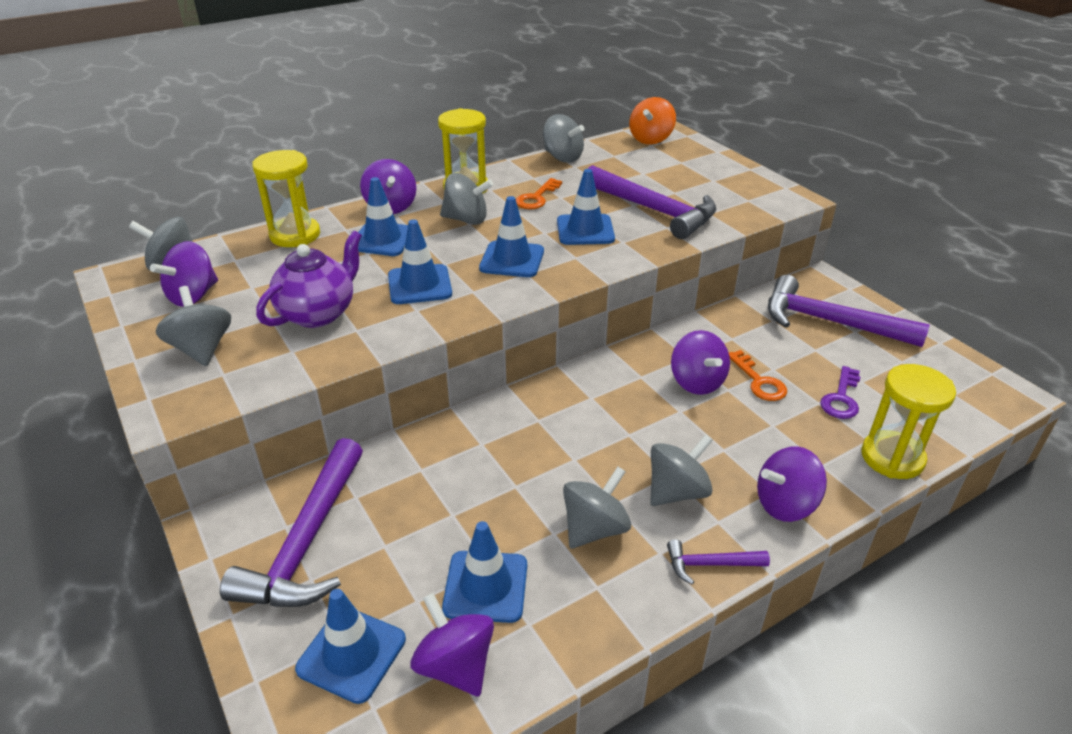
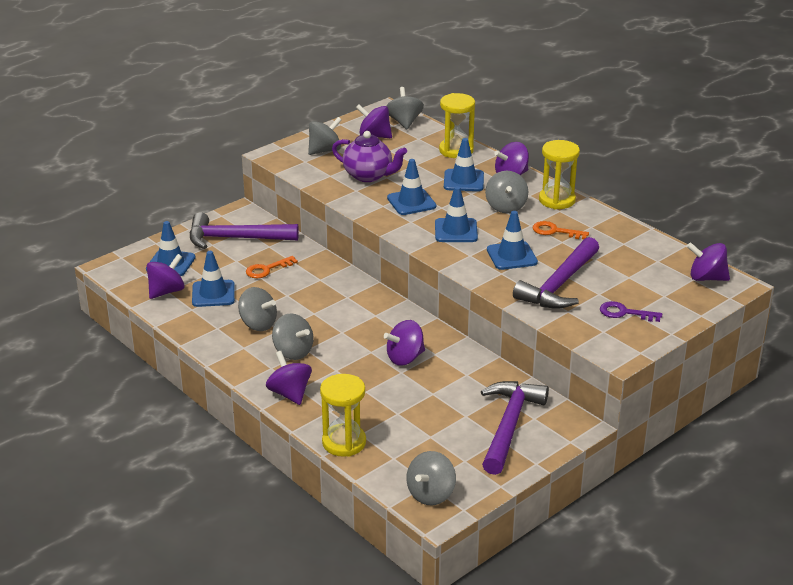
camera: 80 degrees right, 5 degrees down
grey spinning top [543,114,584,163] -> grey spinning top moved to [406,451,456,505]
orange spinning top [629,97,676,145] -> purple spinning top [687,242,730,281]
purple hammer [667,539,770,584] -> none
orange key [729,350,787,401] -> orange key moved to [246,256,298,278]
purple key [820,366,861,419] -> purple key moved to [600,301,662,322]

